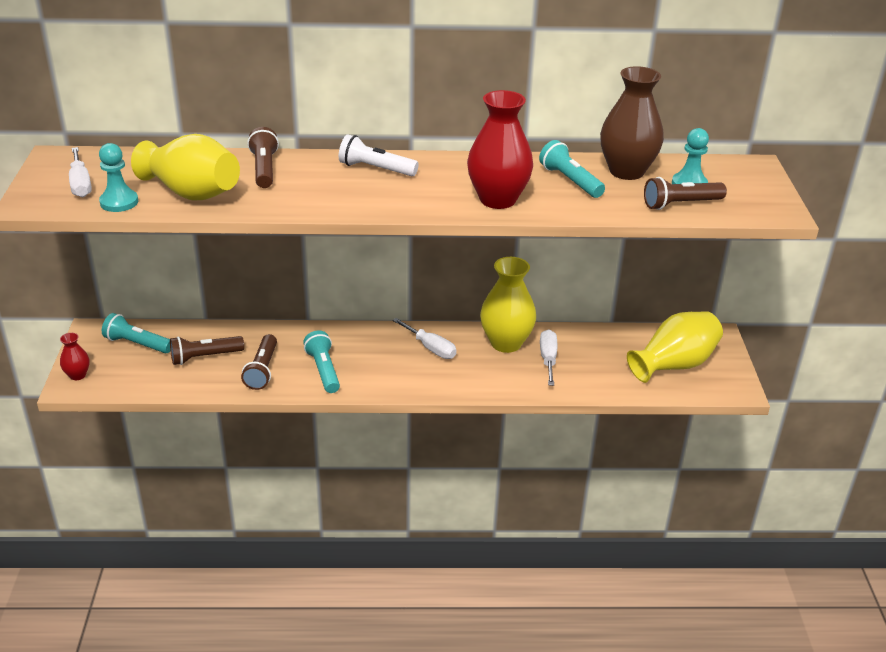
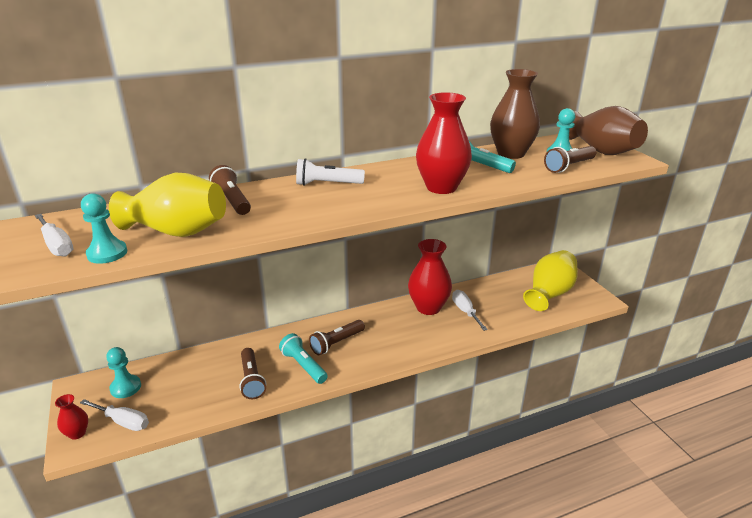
camera: 20 degrees left, 5 degrees down
turquoise flashlight [102,313,170,354] -> turquoise pawn [106,347,141,398]
brown flashlight [170,336,244,365] -> brown flashlight moved to [309,320,365,355]
white screwdriver [393,318,456,359] -> white screwdriver moved to [80,399,149,431]
yellow vase [480,257,536,353] -> red vase [408,239,452,315]
none -> brown vase [569,106,648,155]

